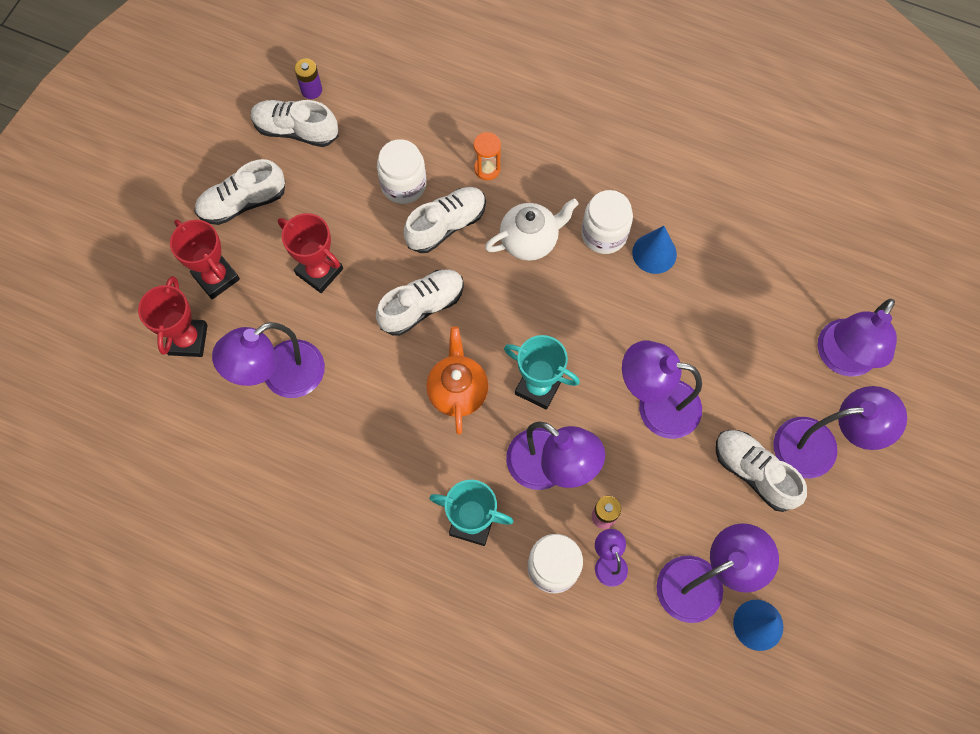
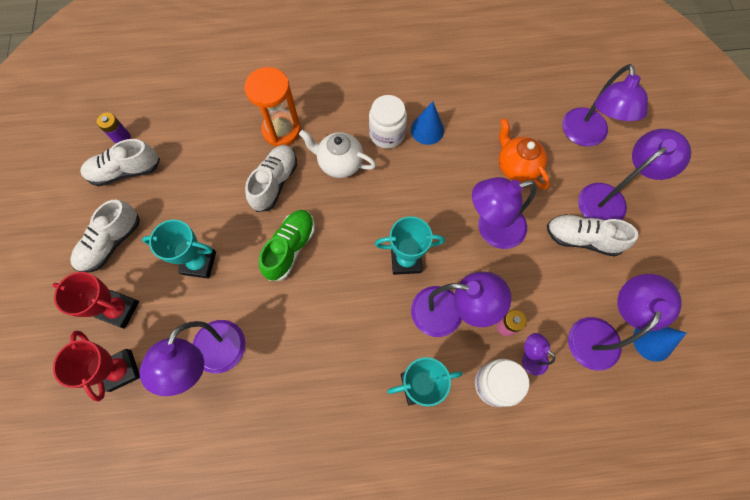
camera: 30 degrees left, 0 degrees up
red trophy [278,213,343,293] -> turquoise trophy [142,220,216,279]
white shoe [376,269,464,336] -> green shoe [259,210,315,281]
white jar [377,139,426,204] -> none
orange teapot [426,327,488,435] -> orange teapot moved to [499,118,550,189]
orange hourglass [474,132,501,180] -> orange hourglass [244,67,301,147], size x1.87
white teapot [485,198,578,261] -> white teapot turned 105 degrees counterclockwise [299,130,376,178]

